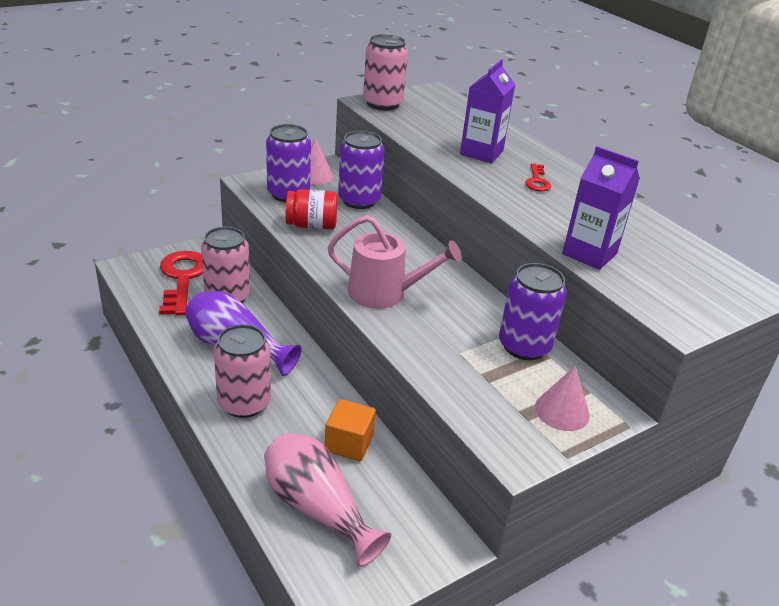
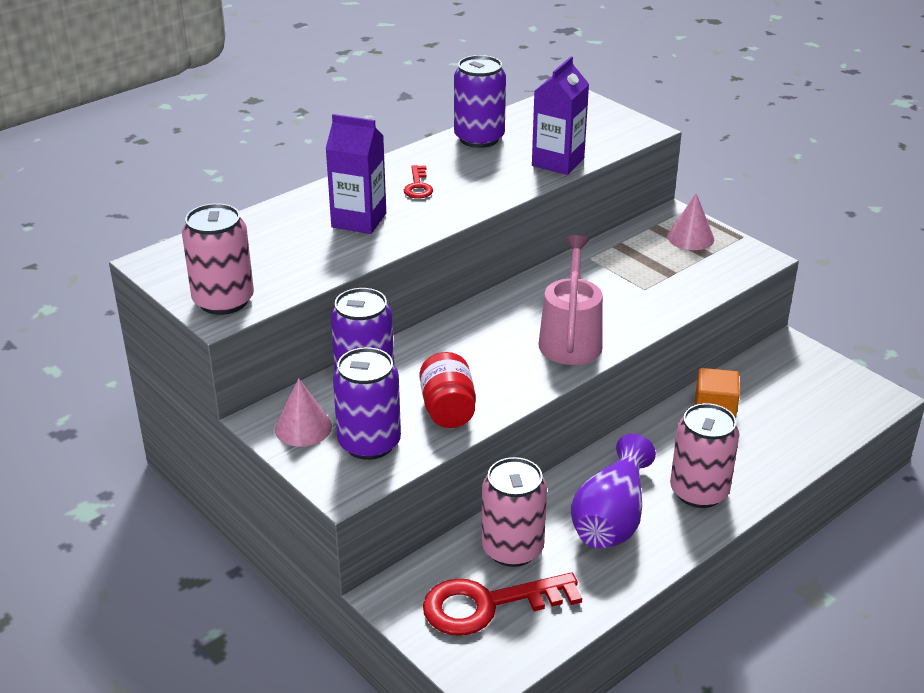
camera: 95 degrees left, 0 degrees up
pink vase [264,433,391,567] -> none
purple can [499,263,567,360] -> purple can moved to [454,55,506,148]
red key [525,163,551,191] -> red key turned 90 degrees clockwise [404,165,433,199]

